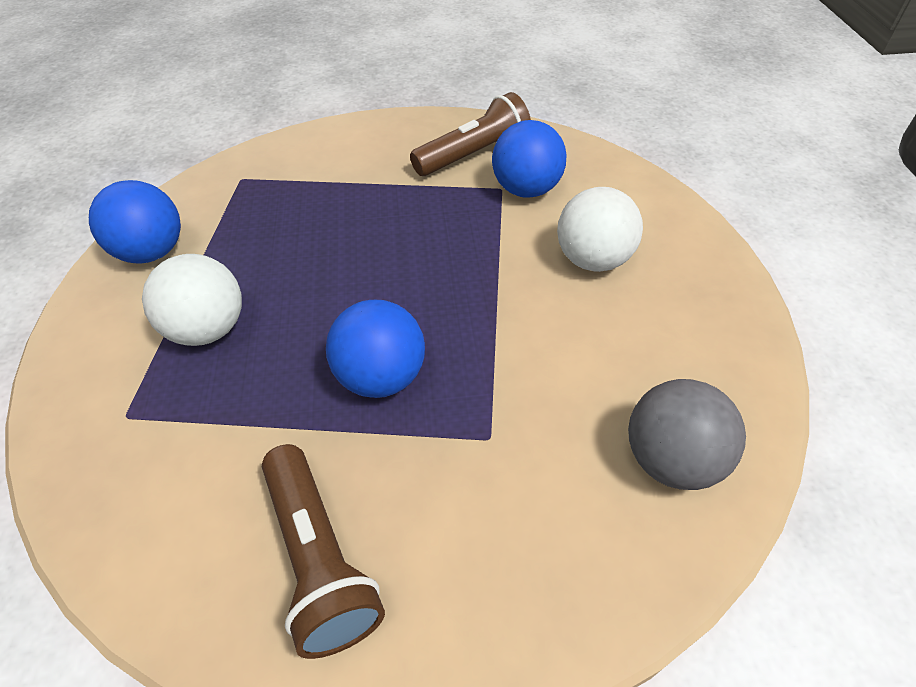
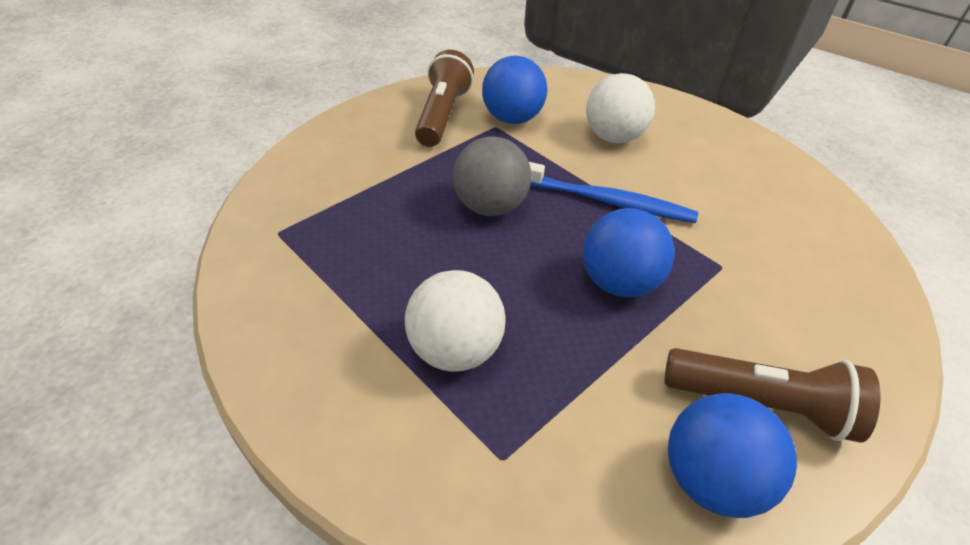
camera: 50 degrees left, 5 degrees down
blue ball [89,180,181,263] -> blue ball moved to [668,393,797,518]
grey ball [628,379,746,490] -> grey ball moved to [453,137,531,216]
none -> blue toothbrush [529,162,698,223]

